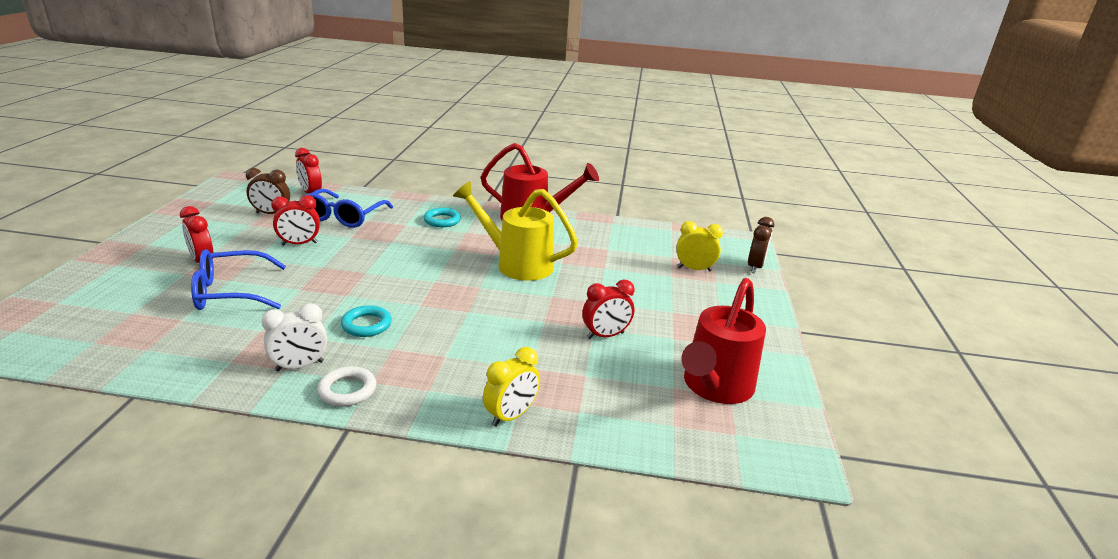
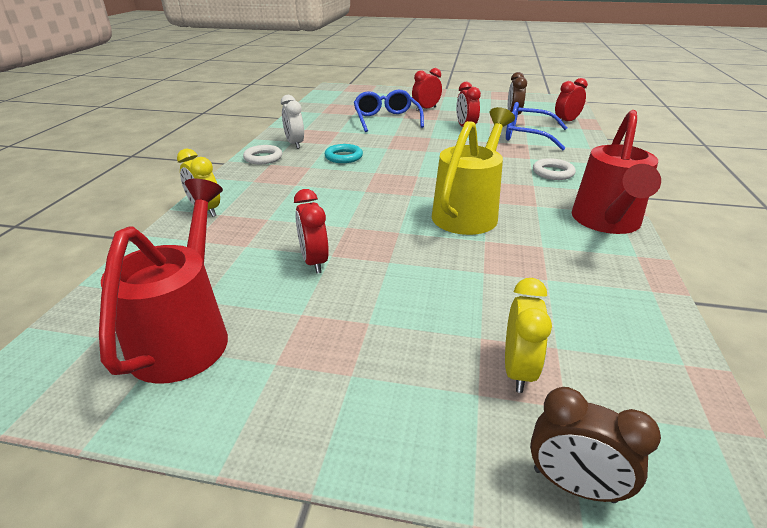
camera: 95 degrees right, 5 degrees up
turquoise ring [424,208,461,227] -> white ring [533,158,576,180]
red watering can [681,278,766,404] -> red watering can turned 60 degrees clockwise [99,179,228,384]

